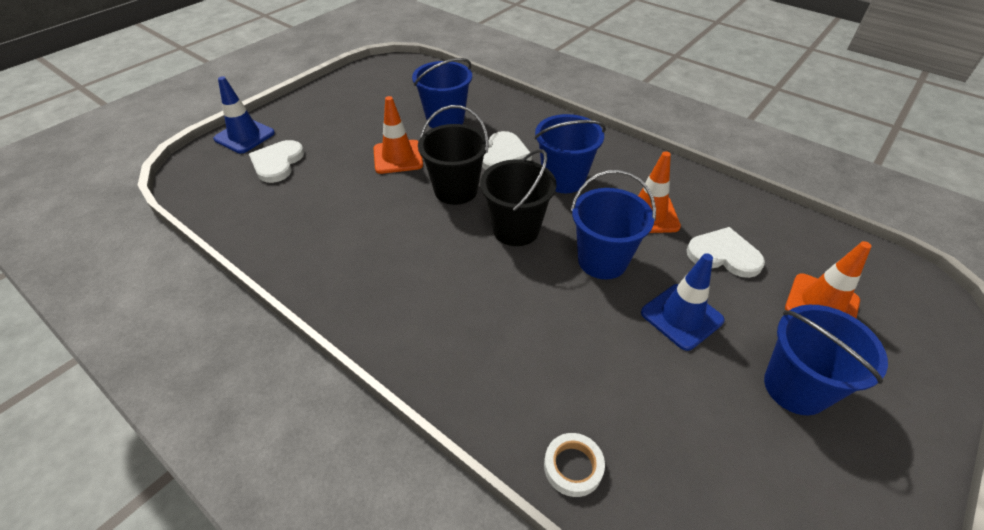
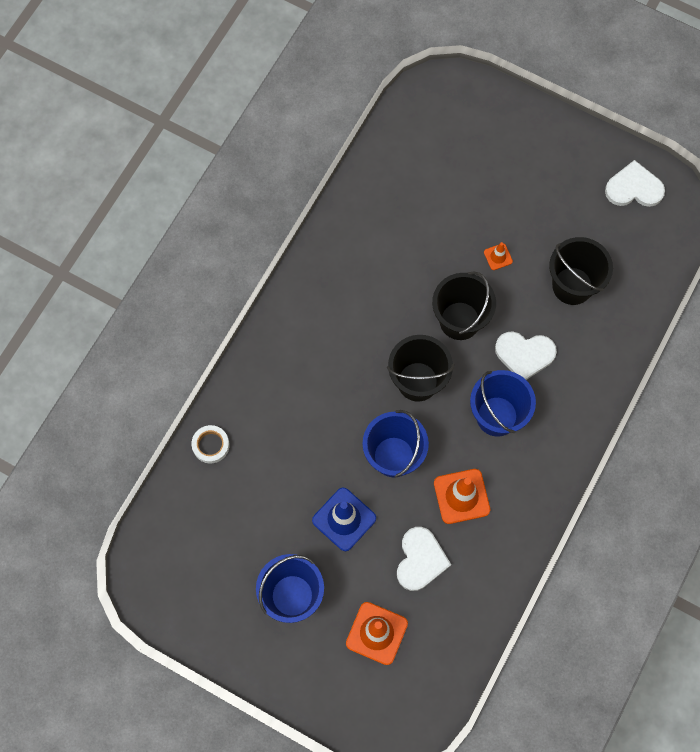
camera: 80 degrees right, 25 degrees up
blue traffic cone [214,76,275,153] -> none
white heart [249,140,304,183] -> white heart moved to [605,160,665,207]
orange traffic cone [374,96,423,174] -> orange traffic cone [484,242,513,270], size x0.51
blue bucket [412,58,472,128] -> black bucket [549,237,613,305]

